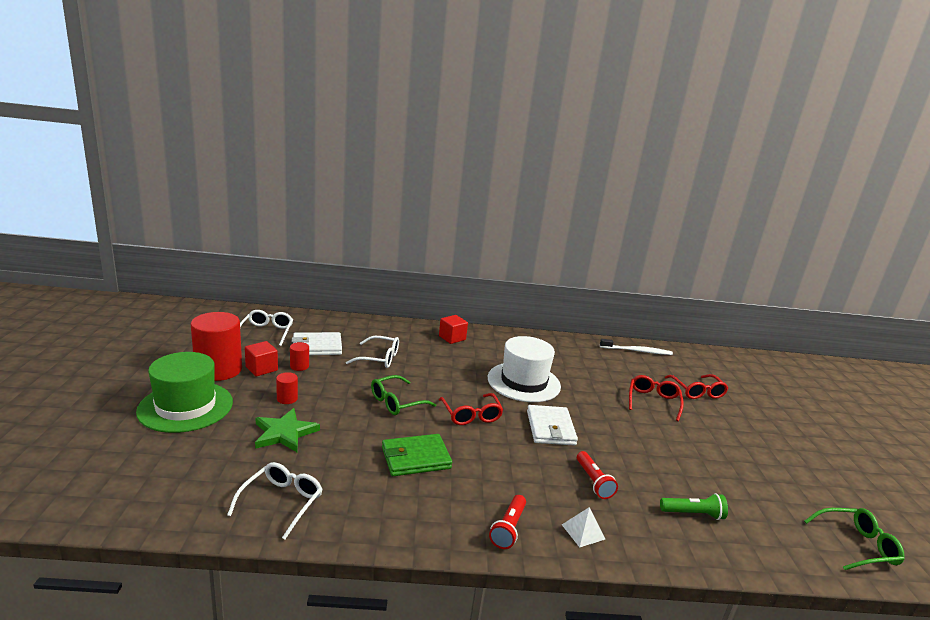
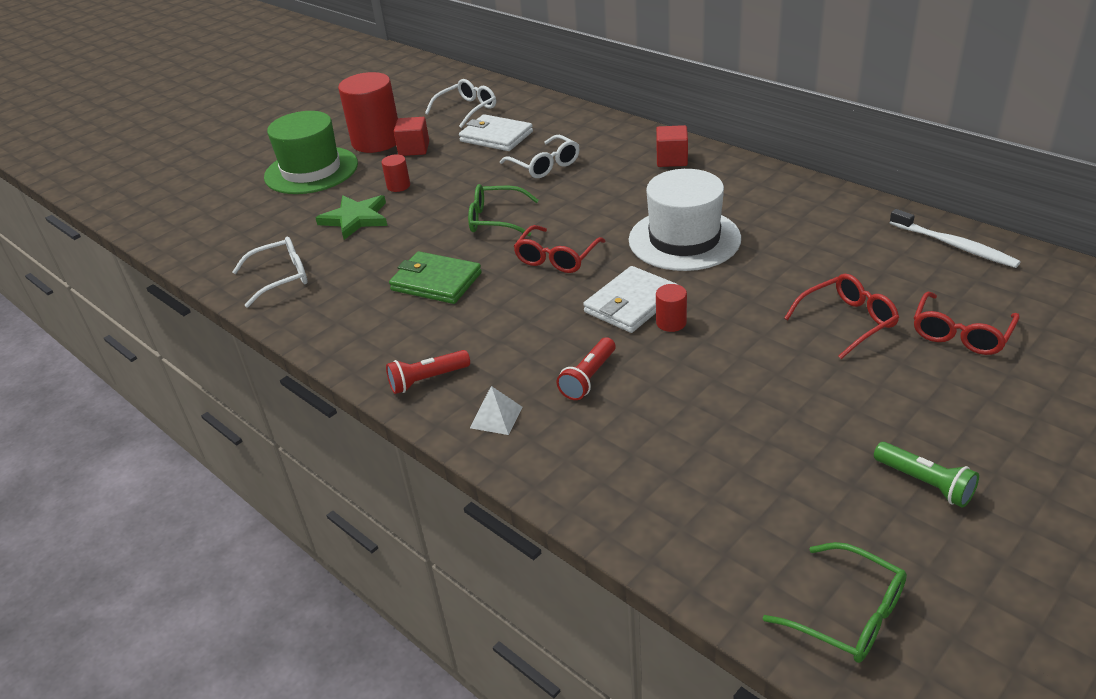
camera: 50 degrees right, 15 degrees up
red cylinder [290,342,309,371] -> red cylinder moved to [656,284,687,332]
green flashlight [660,493,728,520] -> green flashlight moved to [874,442,979,508]

